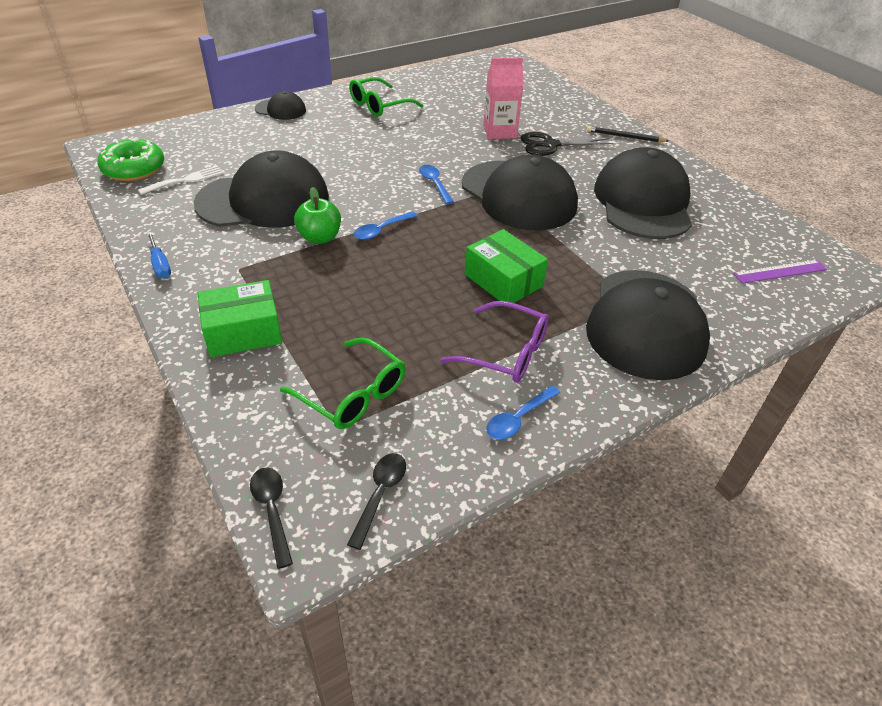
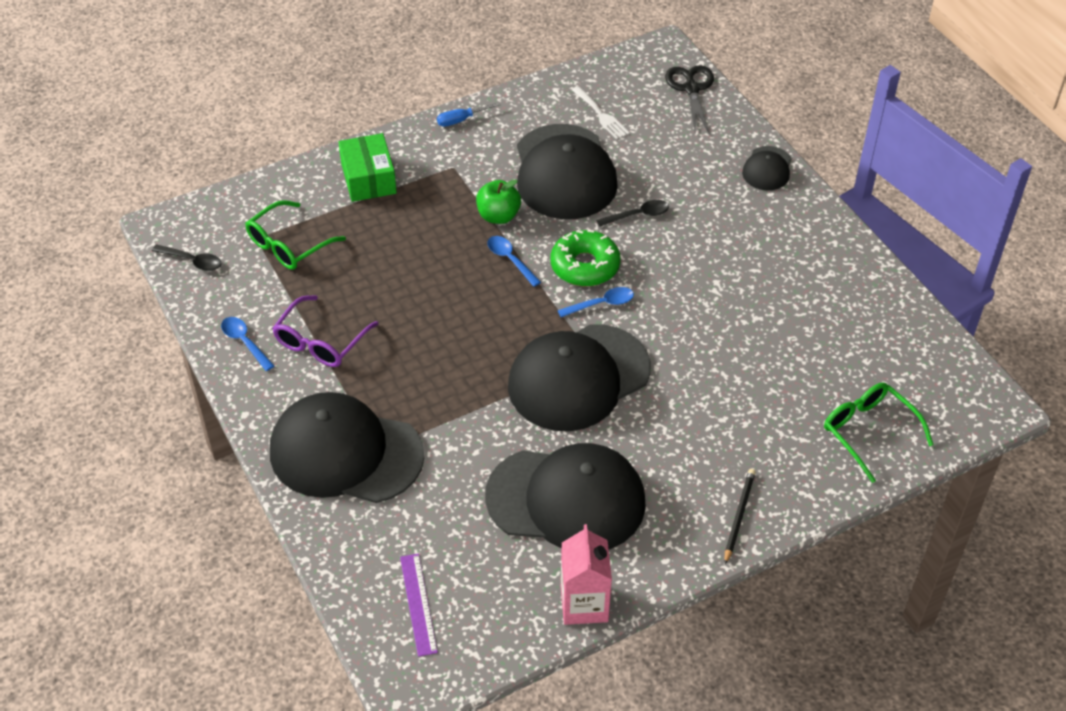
camera: 95 degrees right, 5 degrees up
green donut [97,137,164,181] -> green donut moved to [551,230,621,286]
black spoon [250,467,293,569] -> black spoon moved to [596,200,669,227]
green glasses [349,77,423,117] -> green glasses moved to [824,382,933,483]
green box [465,229,548,303] -> none
pink carton [483,58,524,139] -> pink carton moved to [561,524,612,625]
black scissors [521,132,613,156] -> black scissors moved to [665,65,714,133]

